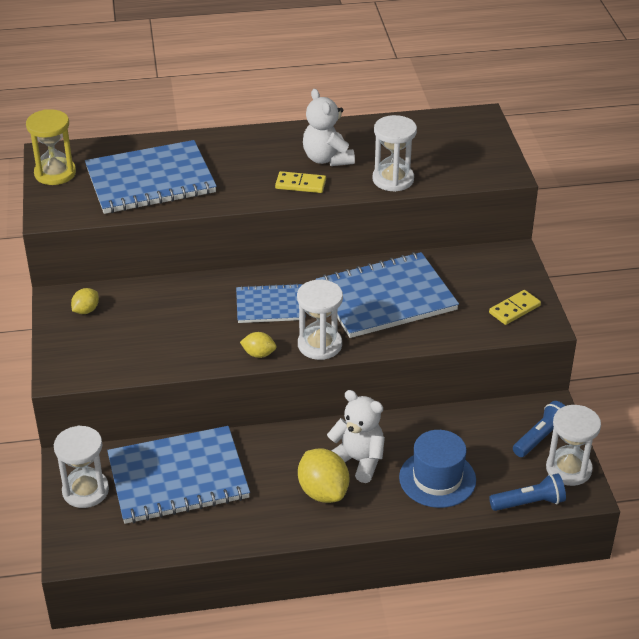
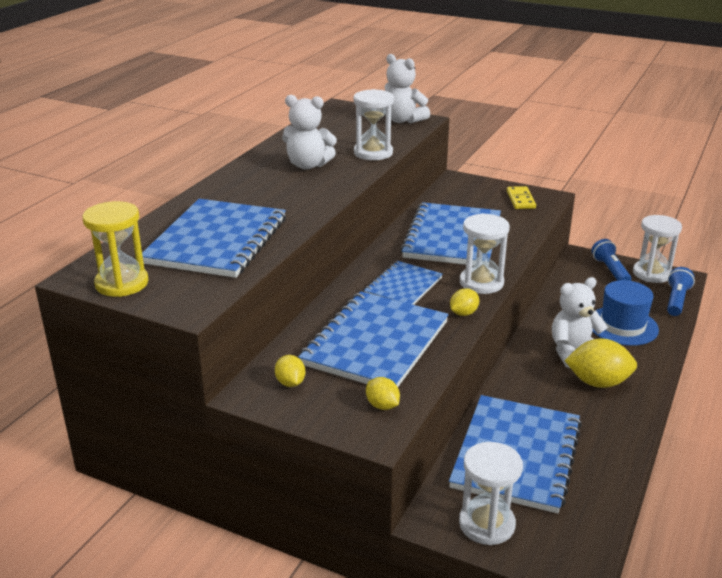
camera: 55 degrees left, 10 degrees down
yellow domino [275,171,326,193] -> none
none -> blue notebook [298,291,449,387]
none -> yellow lemon [366,377,400,410]
none -> white teddy bear [385,54,430,123]

